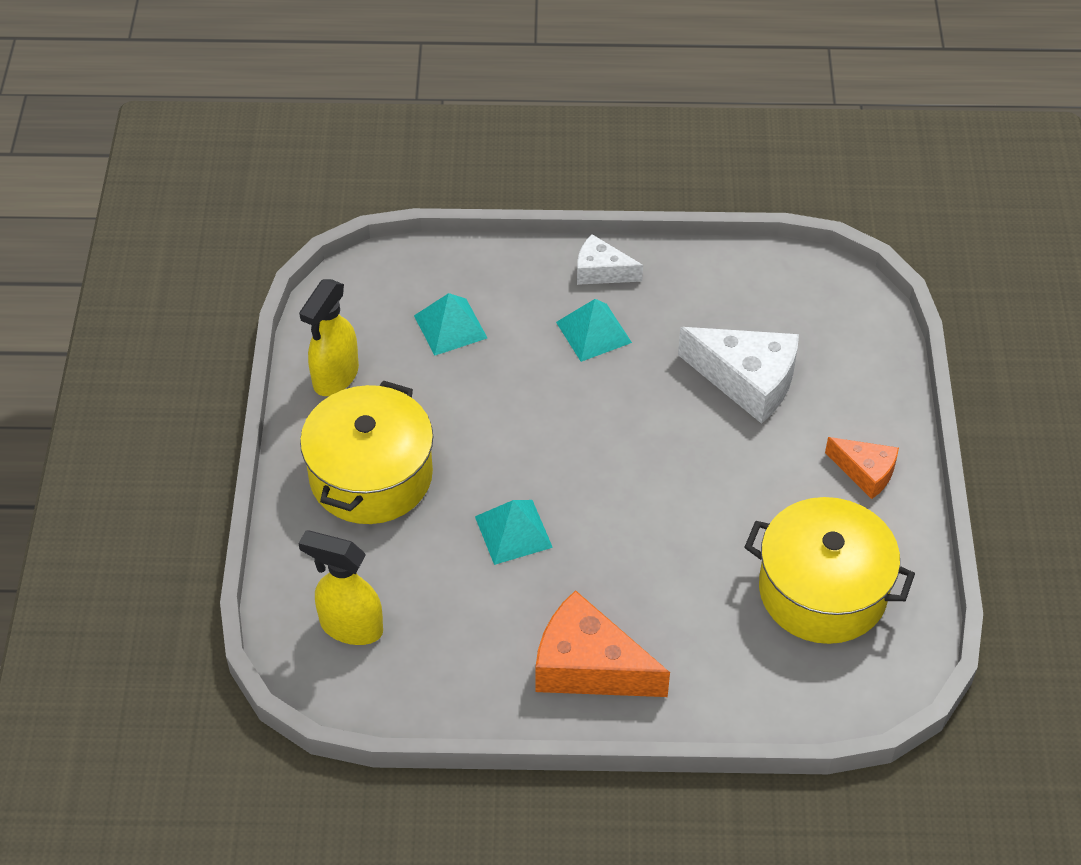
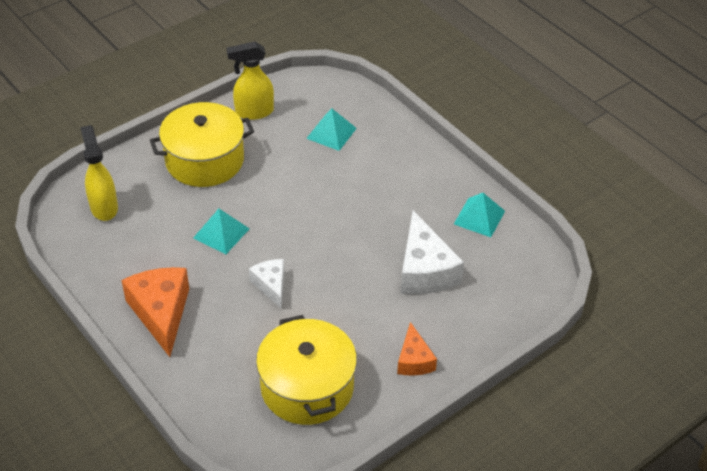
camera: 50 degrees right, 5 degrees down
turquoise pyramid [556,299,632,362] -> turquoise pyramid moved to [454,193,505,237]
white cheese [577,234,643,285] -> white cheese moved to [249,259,284,309]

